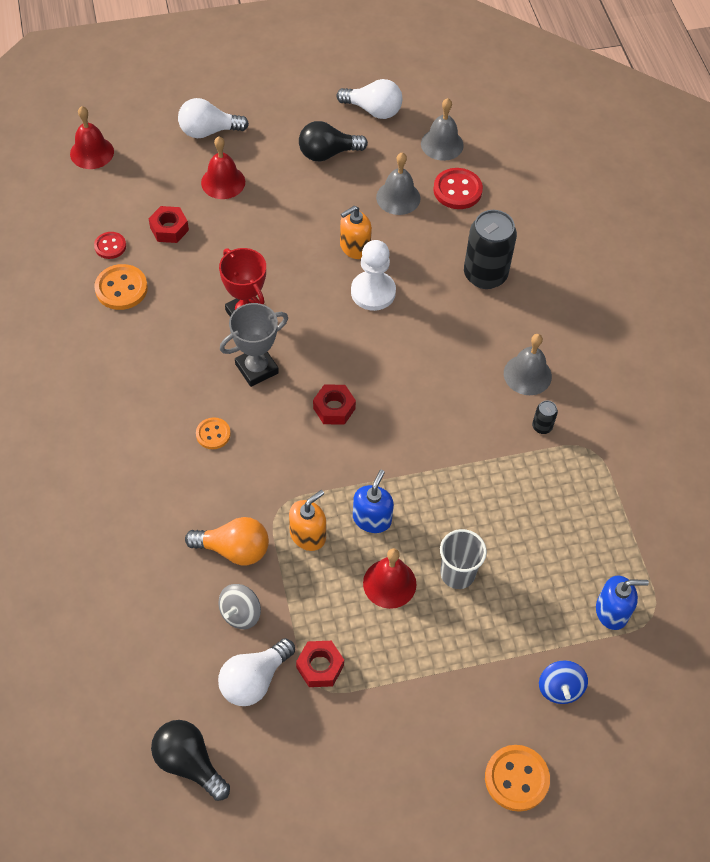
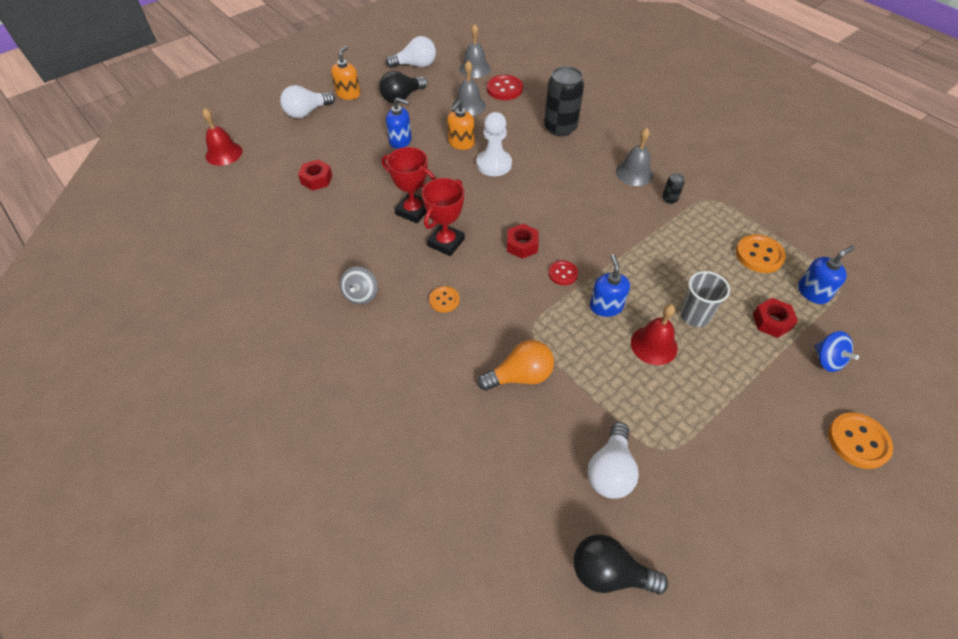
camera: 25 degrees left, 5 degrees down
red button [94,232,126,259] -> red button moved to [549,260,578,285]
orange button [94,264,148,310] -> orange button moved to [736,234,786,273]
red bell [201,137,245,199] -> none
grey spinning top [218,584,261,629] -> grey spinning top moved to [340,266,378,304]
grey trophy [220,303,288,387] -> red trophy [422,178,465,256]
orange soap dispenser [289,490,326,551] -> orange soap dispenser moved to [331,46,360,100]
red nut [296,641,344,687] -> red nut moved to [753,298,798,338]
none -> blue soap dispenser [386,98,412,149]

